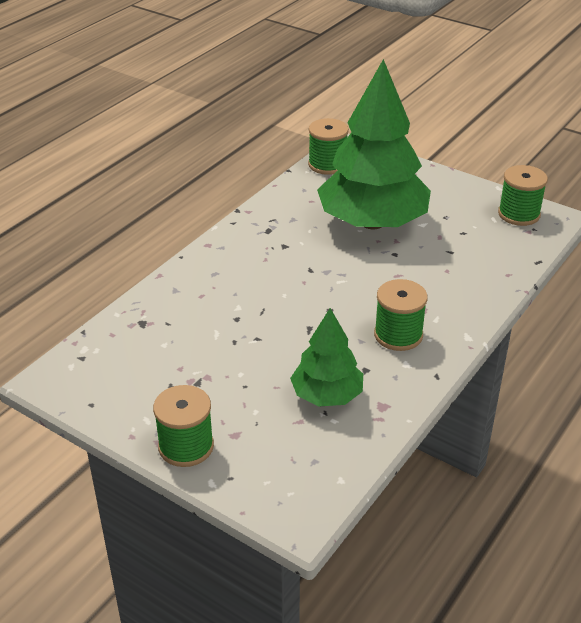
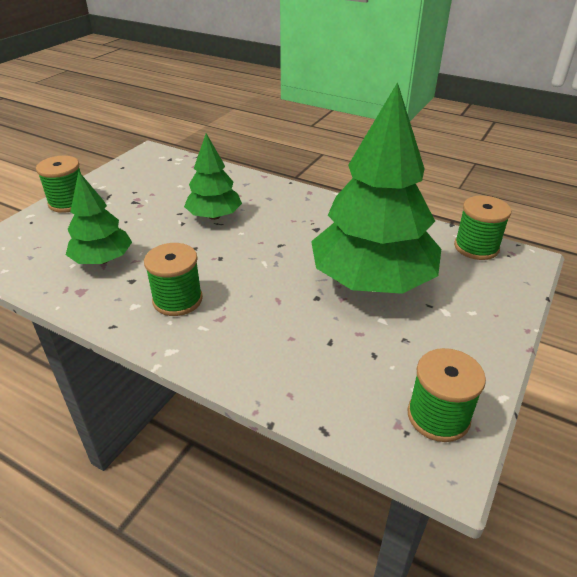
camera: 85 degrees right, 0 degrees up
none -> green tree [184,133,242,220]

